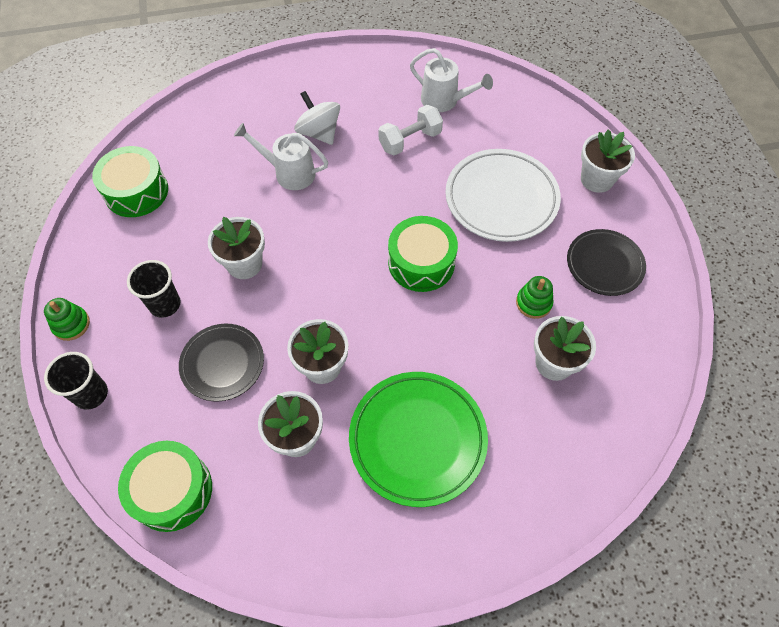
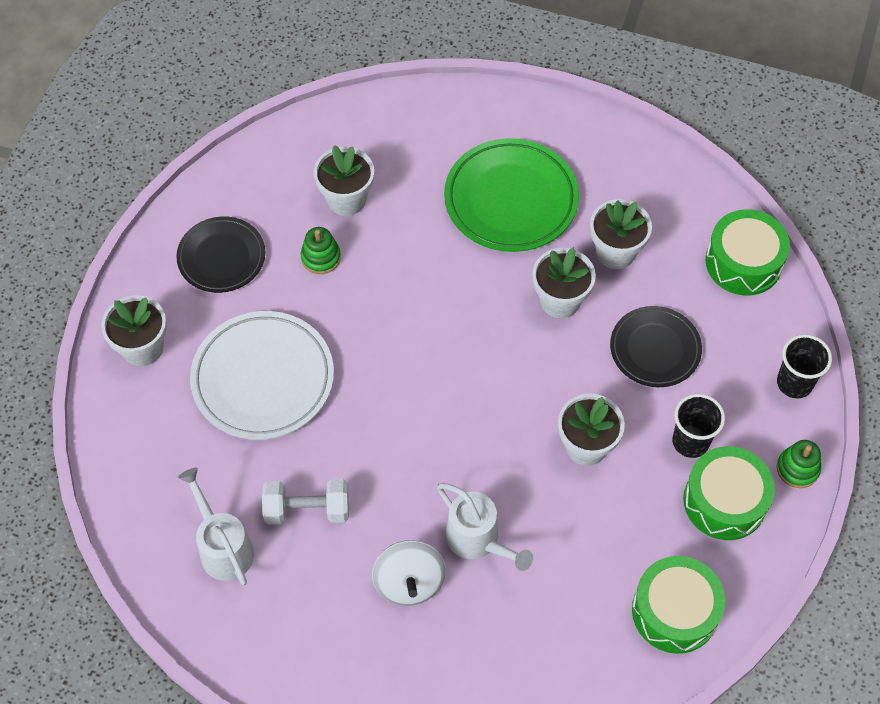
camera: 150 degrees left, 0 degrees up
green drum [388,216,458,292] -> green drum moved to [683,446,775,540]

